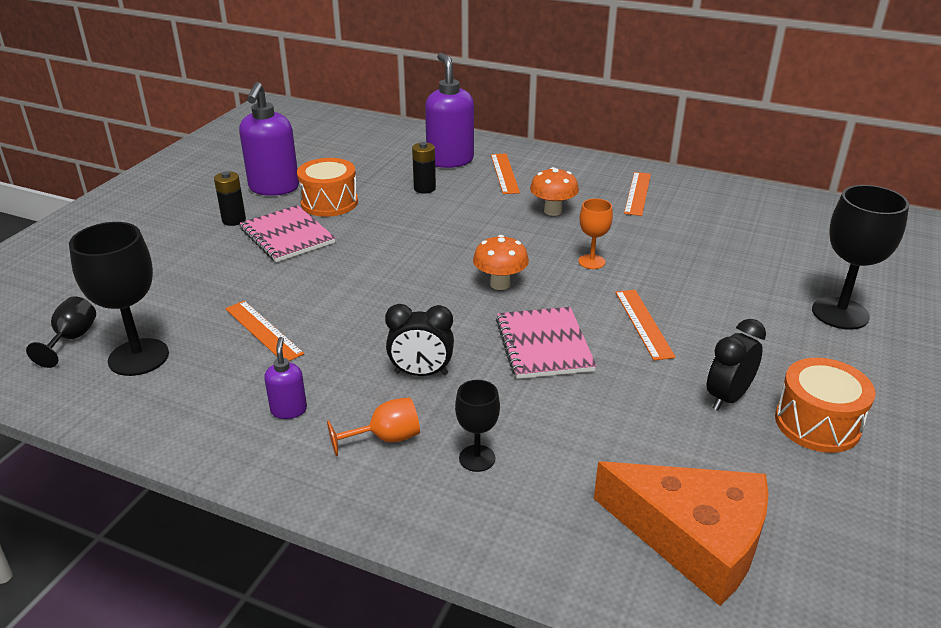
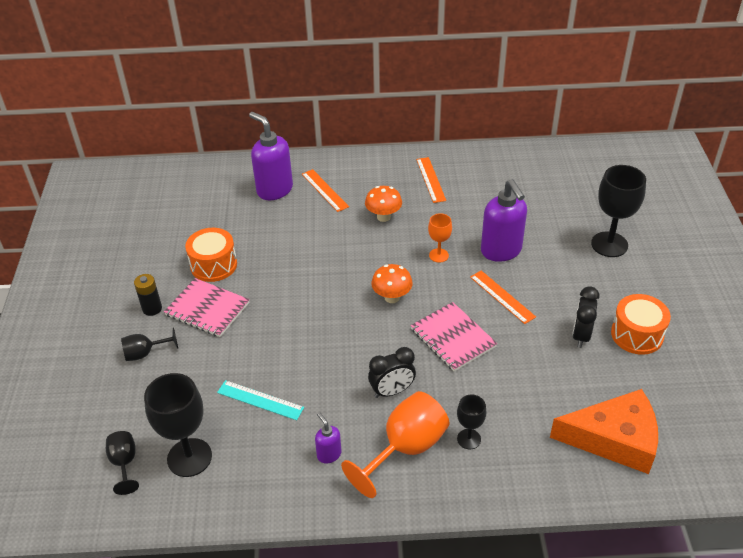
camera: 25 degrees left, 10 degrees up
orange ruler [225,301,304,361] -> turquoise ruler [217,380,304,420]
purple soap dispenser [239,82,299,196] -> purple soap dispenser moved to [481,179,527,262]
orange goblet [327,397,420,456] -> orange goblet [341,391,449,498], size x1.84
black battery [412,142,436,194] -> none
none -> black goblet [121,327,178,361]

